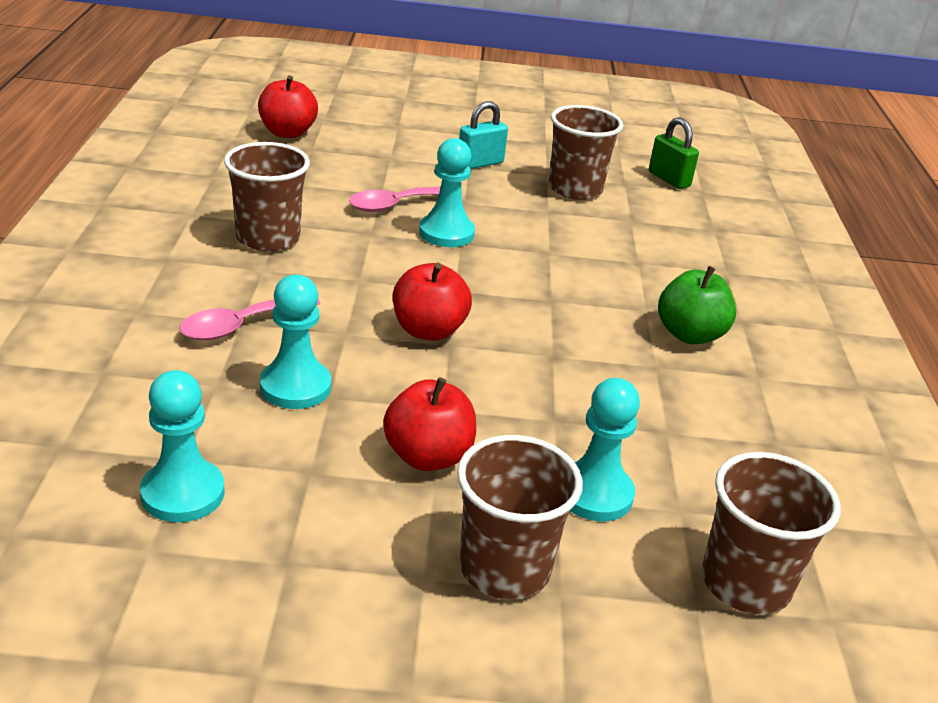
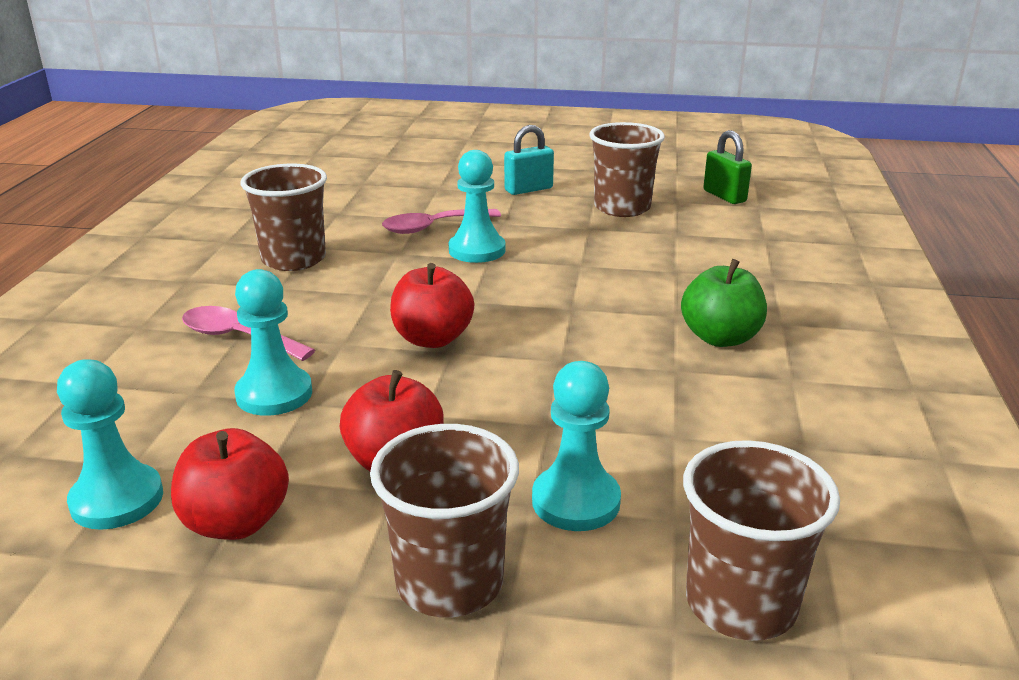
camera: 10 degrees right, 5 degrees down
pink spoon [179,299,320,340] -> pink spoon turned 60 degrees clockwise [182,306,315,361]
red apple [258,75,318,138] -> red apple moved to [171,428,289,540]

